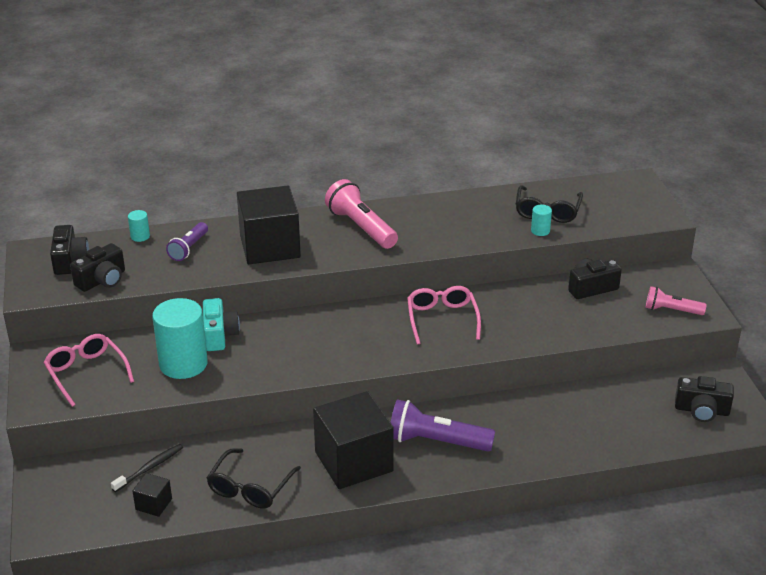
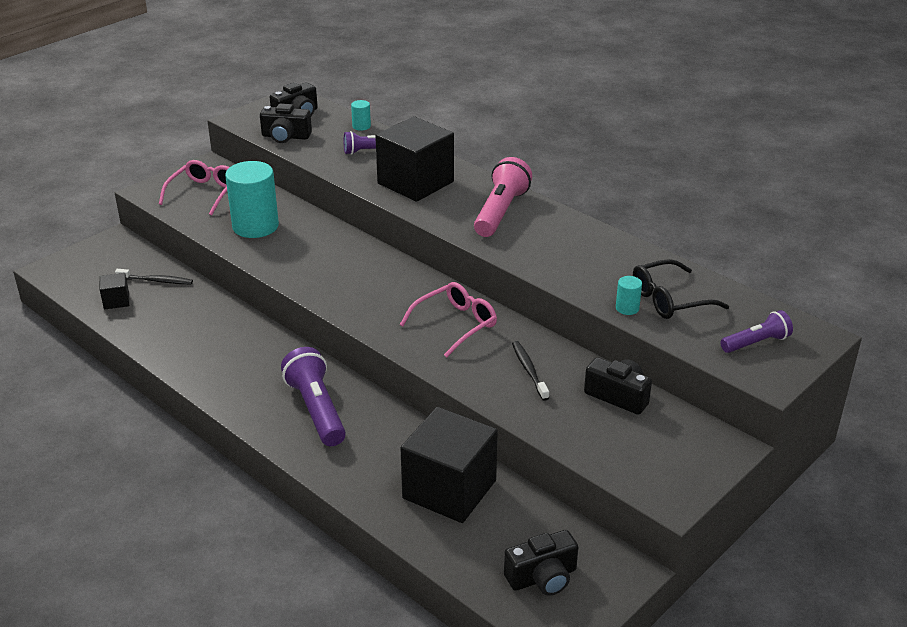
camera: 55 degrees right, 0 degrees up
turquoise camera [203,298,240,351] -> none
black glasses [207,448,301,509] -> none
black cube [313,391,394,489] -> black cube moved to [400,407,498,523]
pink flashlight [646,286,707,315] -> none
black camera [675,376,734,422] -> black camera turned 90 degrees counterclockwise [504,530,578,596]
none -> black toothbrush [512,341,549,401]
none -> purple flashlight [720,310,793,353]

